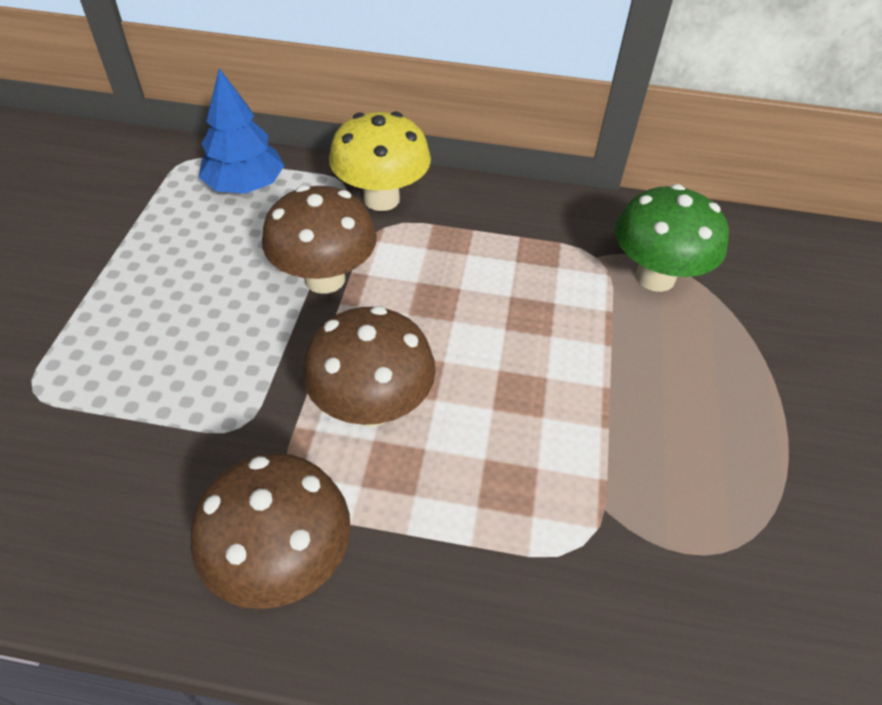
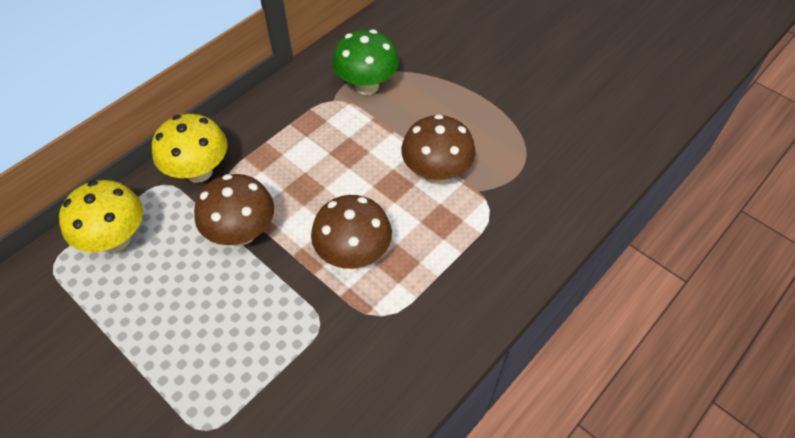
camera: 55 degrees left, 5 degrees up
brown mushroom [190,453,351,609] -> brown mushroom moved to [401,114,476,184]
blue tree [199,68,284,194] -> yellow mushroom [59,180,143,252]

